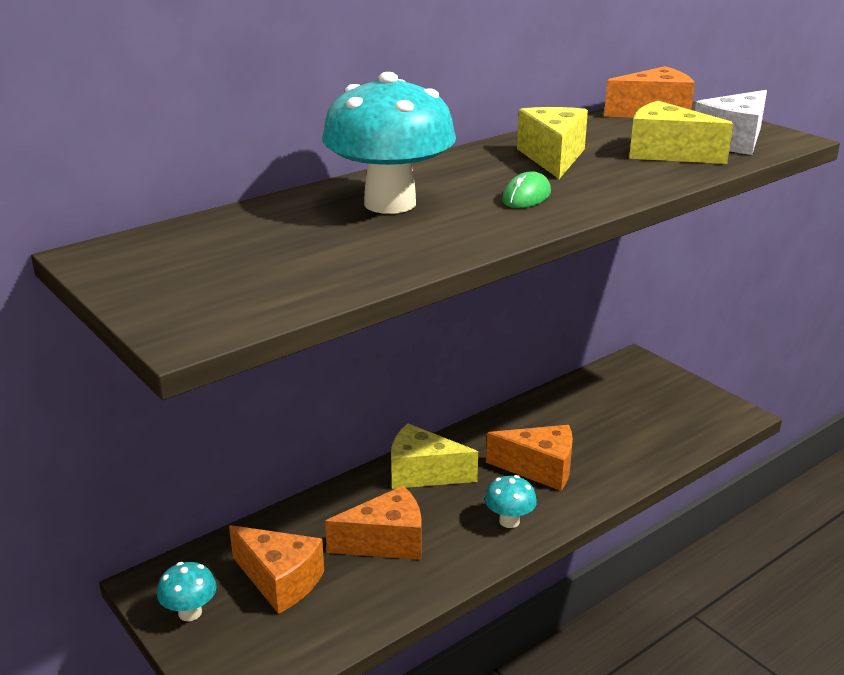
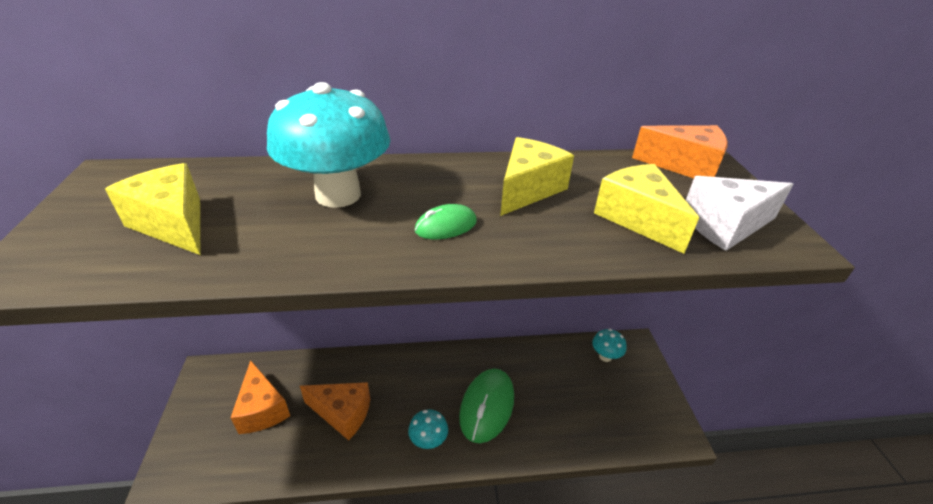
camera: 30 degrees right, 10 degrees up
turquoise mushroom [157,562,217,621] -> turquoise mushroom moved to [592,329,627,362]
yellow cheese [391,423,478,489] -> yellow cheese moved to [105,163,200,255]
orange cheese [486,425,573,491] -> green mouse [459,369,514,443]

